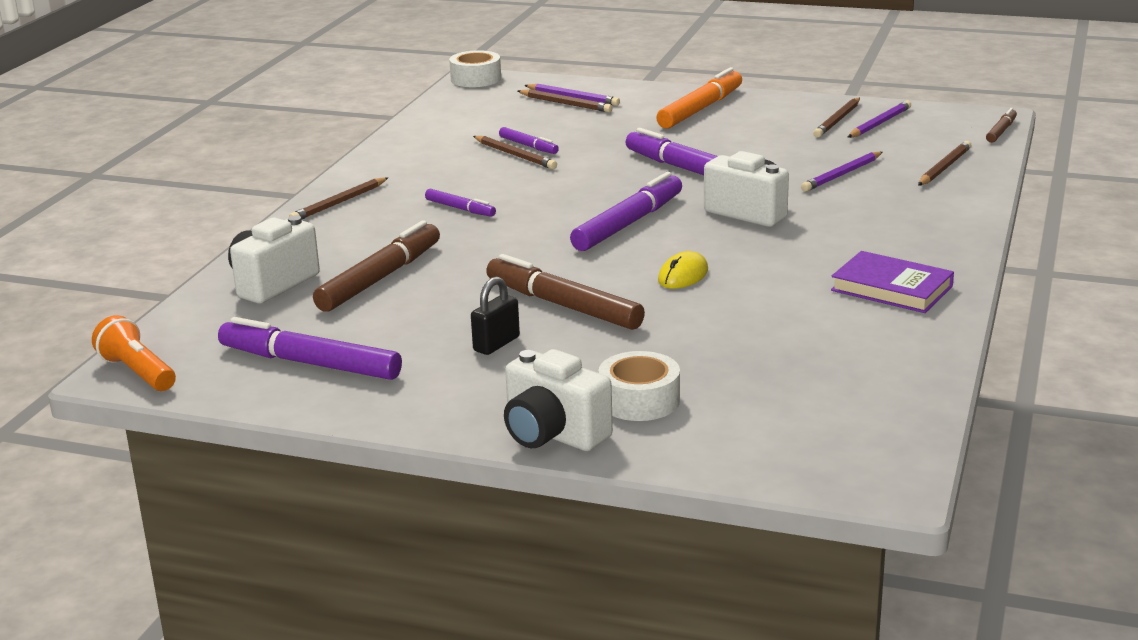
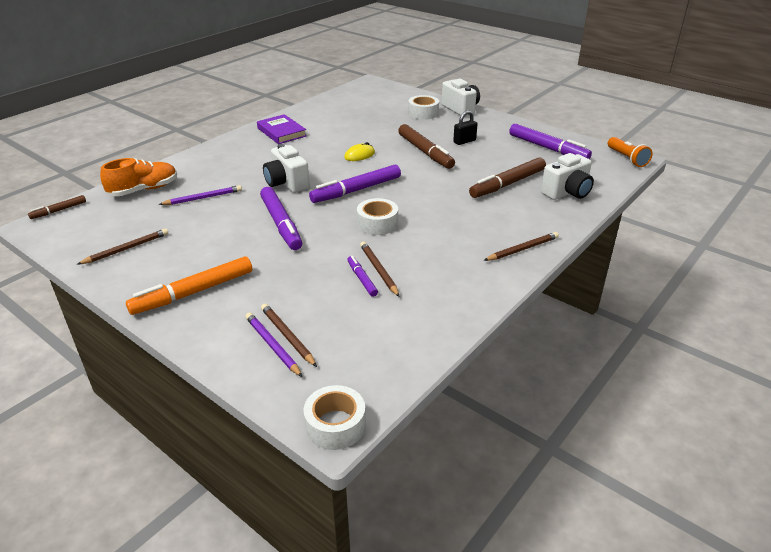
camera: 160 degrees left, 10 degrees up
purple marker [425,189,496,217] -> none
purple pencil [848,100,911,138] -> none
brown pencil [918,141,971,185] -> orange shoe [100,158,177,196]
none -> white tape [357,198,398,235]

